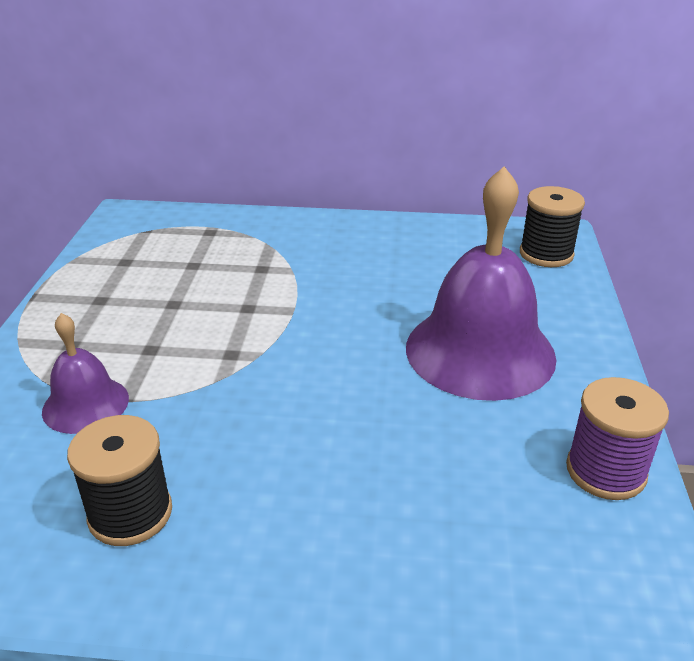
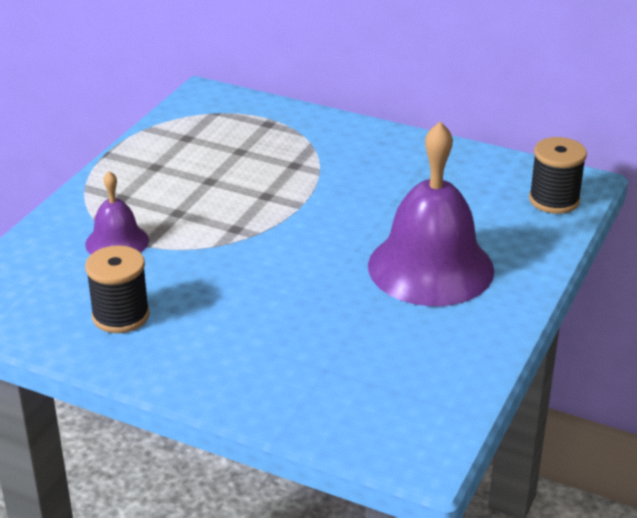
camera: 20 degrees right, 0 degrees up
purple spool [566,377,669,500] -> none

